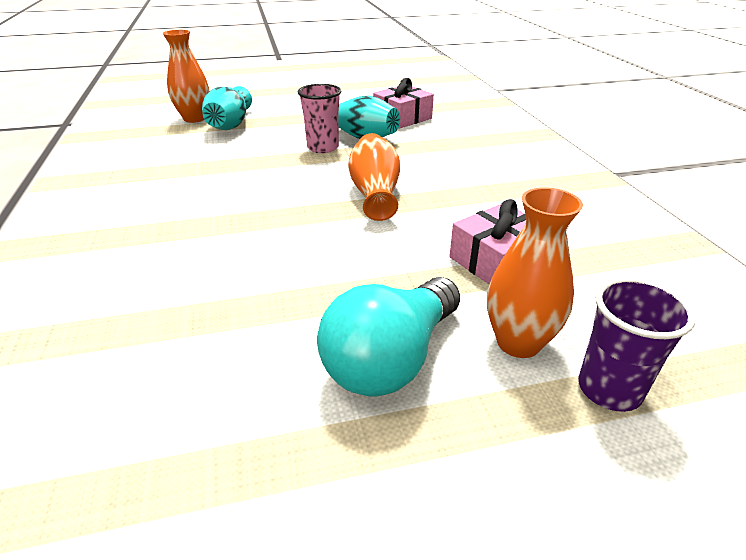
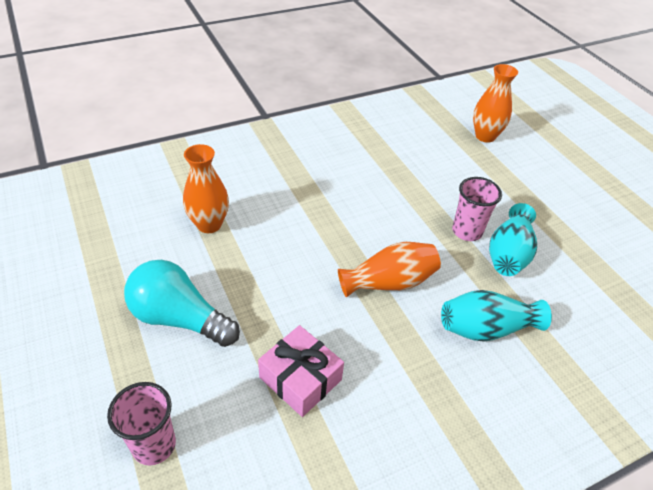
camera: 75 degrees right, 10 degrees up
turquoise vase [202,86,252,130] -> turquoise vase moved to [441,290,552,342]
pink gift [373,78,434,128] -> none
orange vase [487,187,583,358] -> orange vase moved to [183,144,229,233]
purple cup [578,278,696,412] -> pink cup [107,382,176,465]

